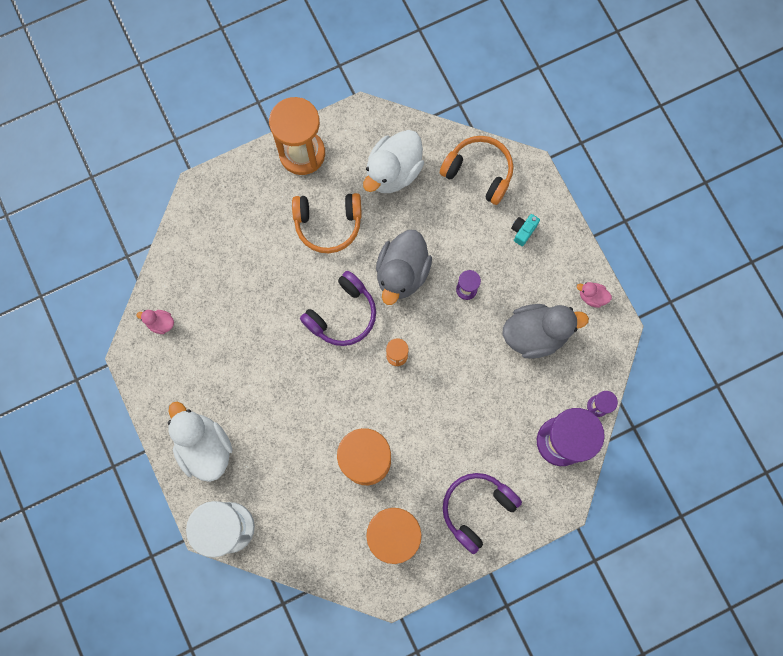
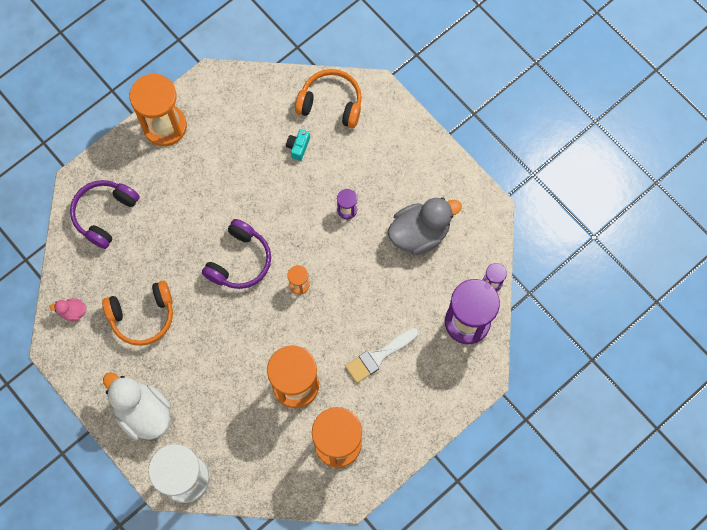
camera: 15 degrees left, 5 degrees down
orange headphones [292,193,362,253] -> orange headphones moved to [102,281,173,346]
white duck [363,130,424,193] -> none
grey duck [376,230,432,305] -> none
purple headphones [443,473,522,554] -> purple headphones moved to [70,180,140,249]
turquoise camera [511,214,540,246] -> turquoise camera moved to [286,129,310,161]
pink duck [577,282,612,308] -> none
none -> white brush [345,328,418,383]

